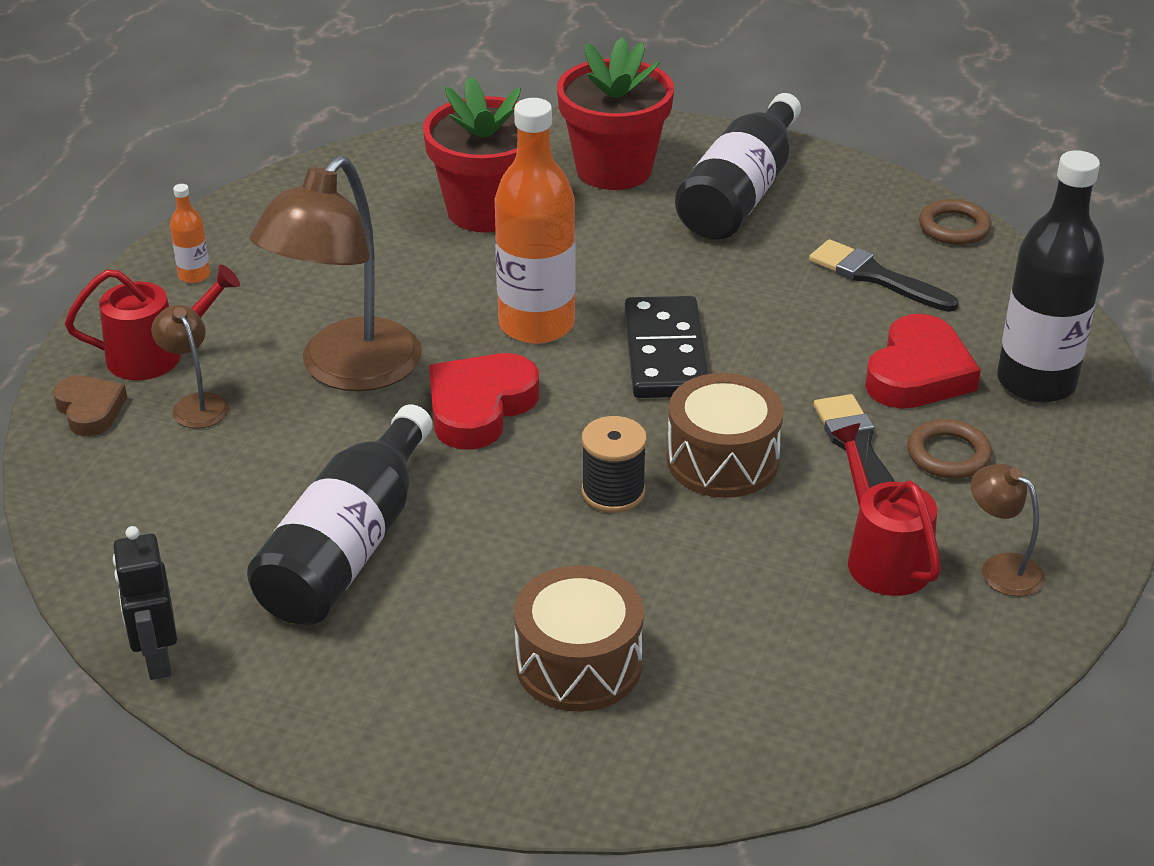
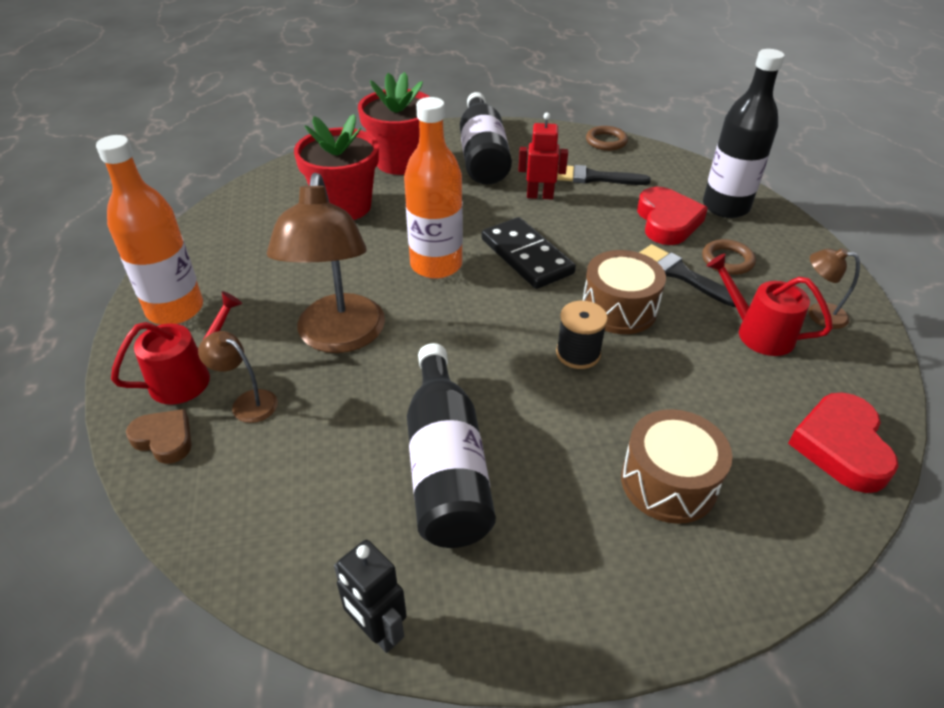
camera: 30 degrees left, 5 degrees up
orange bottle [170,184,210,283] -> orange bottle [96,135,203,324], size x2.32
red heart [429,353,539,449] -> red heart moved to [788,392,898,493]
none -> red robot [518,113,568,199]

